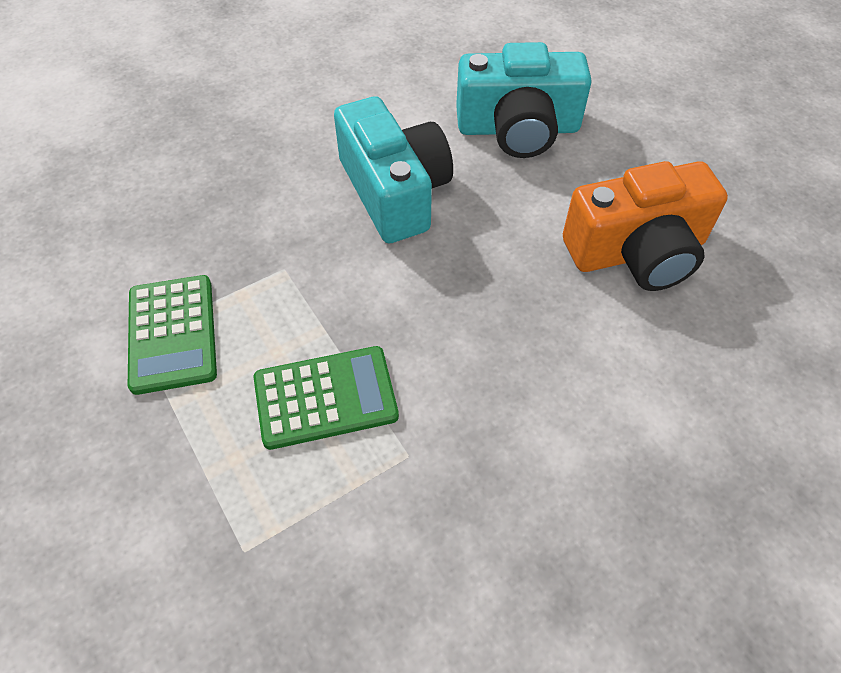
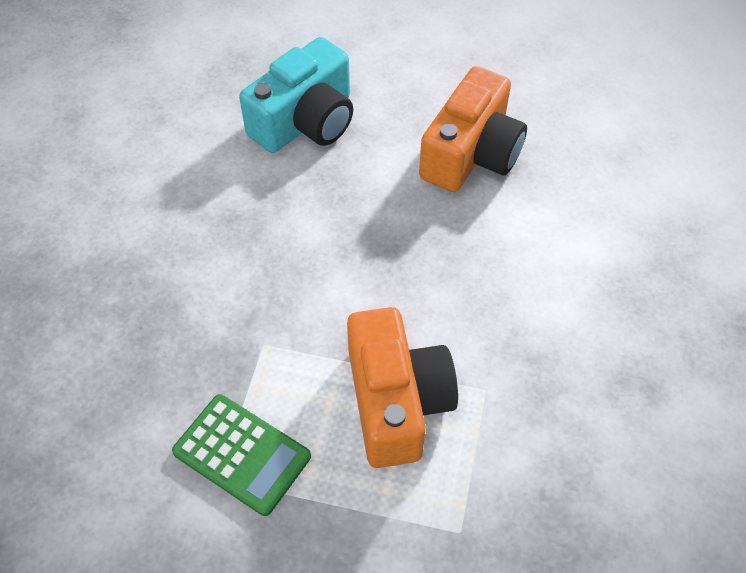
camera: 45 degrees left, 0 degrees up
green calculator [253,346,399,450] -> orange camera [347,307,458,468]
turquoise camera [334,96,453,243] -> none

